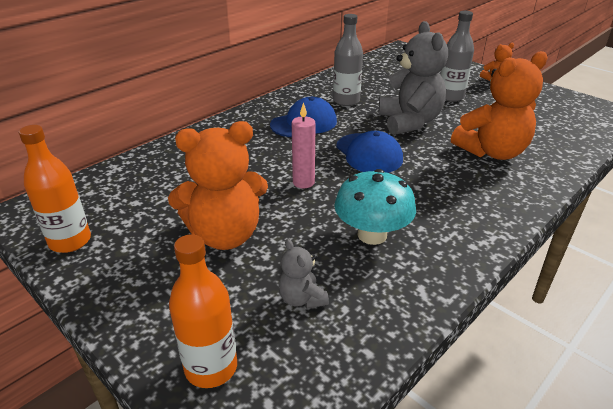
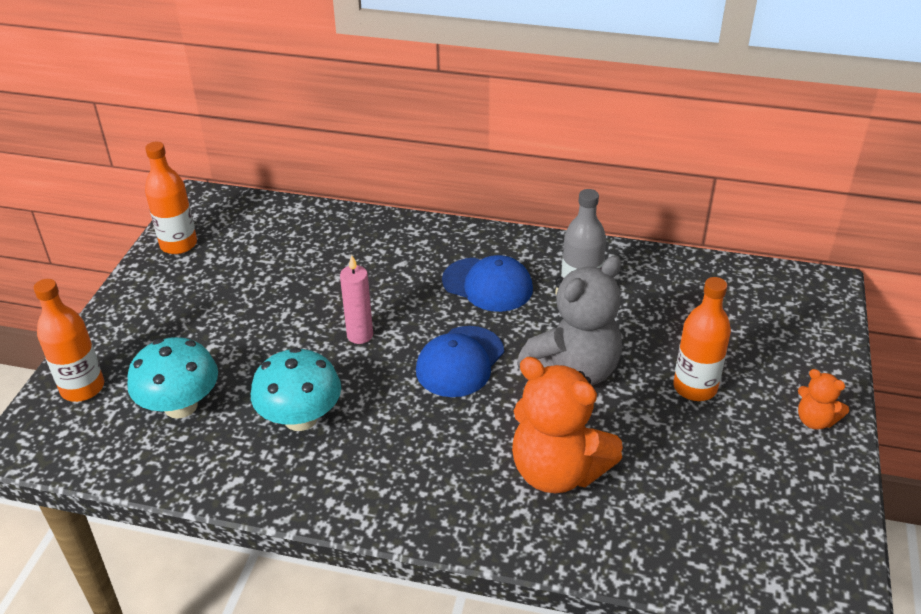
camera: 60 degrees right, 5 degrees up
orange teddy bear [168,121,268,250] -> none
grey teddy bear [278,239,329,309] -> turquoise mushroom [127,337,218,419]
grey bottle [441,11,474,102] -> orange bottle [673,277,731,401]

